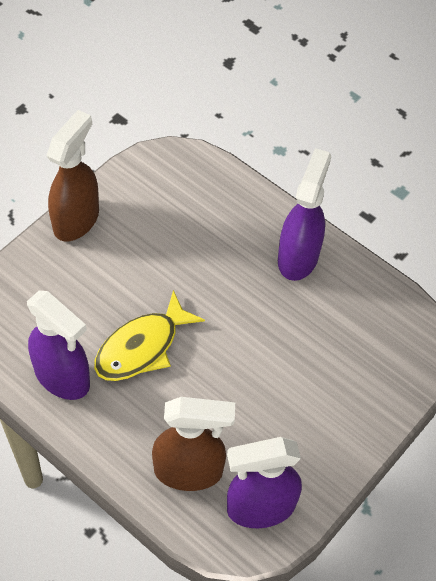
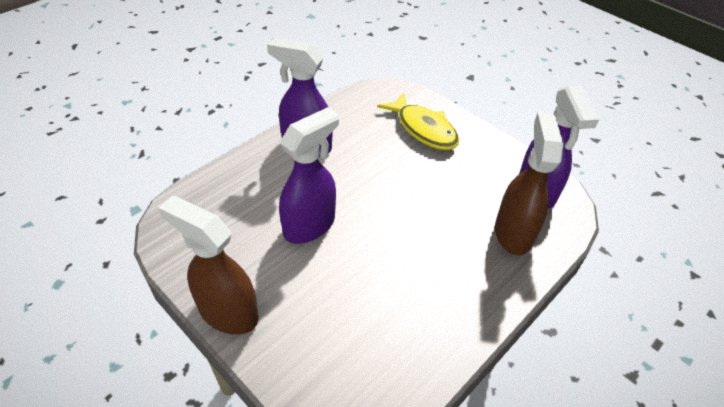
camera: 85 degrees left, 10 degrees down
purple spray bottle [27,290,90,400] -> purple spray bottle moved to [279,107,339,244]
yellow fish [94,290,205,381] -> yellow fish moved to [377,92,459,150]

